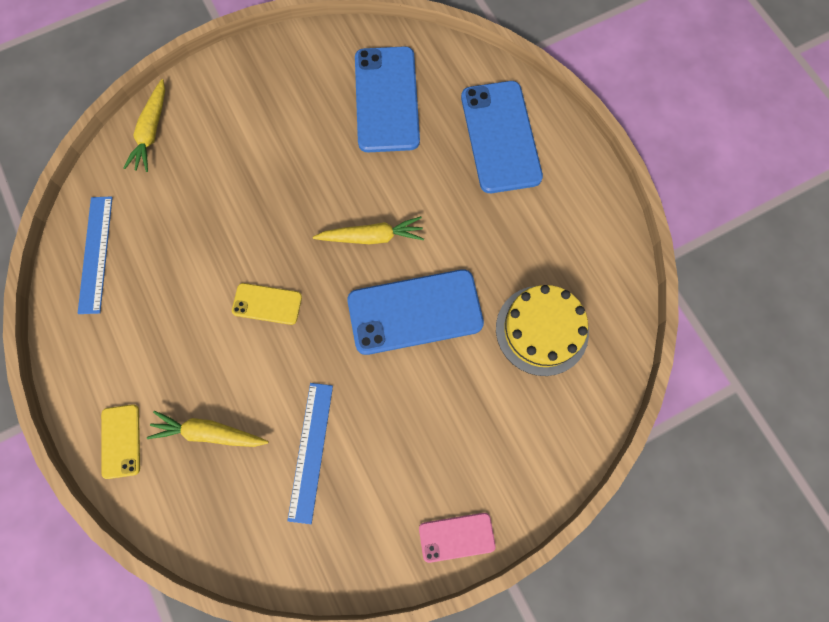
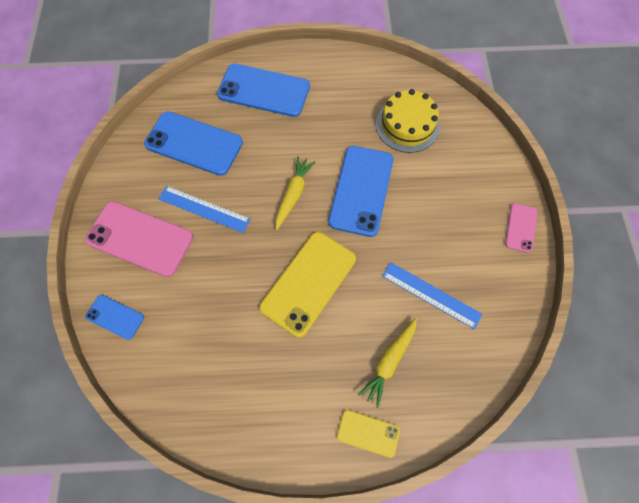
camera: 65 degrees left, 5 degrees down
blue ruler [78,196,113,314] -> blue ruler moved to [158,186,251,233]
yellow carrot [123,79,165,172] -> blue phone [85,295,144,340]
yellow phone [232,283,302,325] -> yellow phone [260,232,356,337], size x1.95
none -> pink phone [85,201,193,277]

